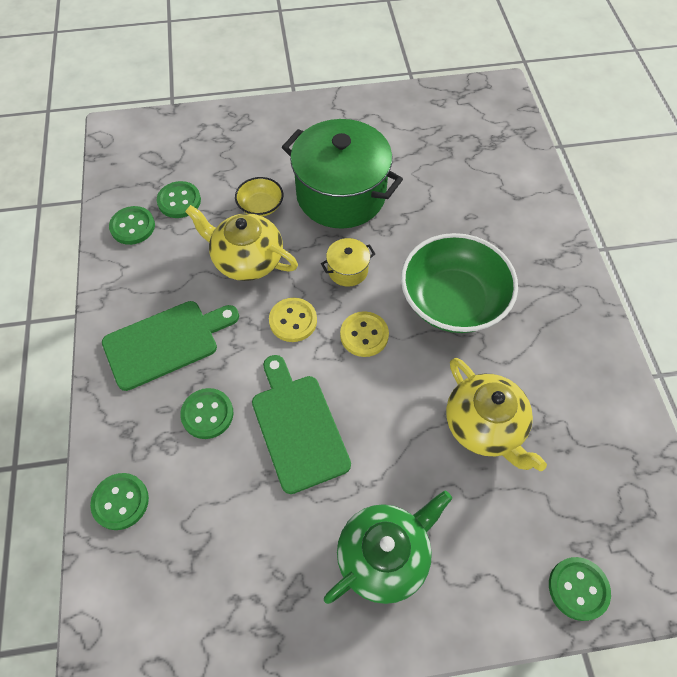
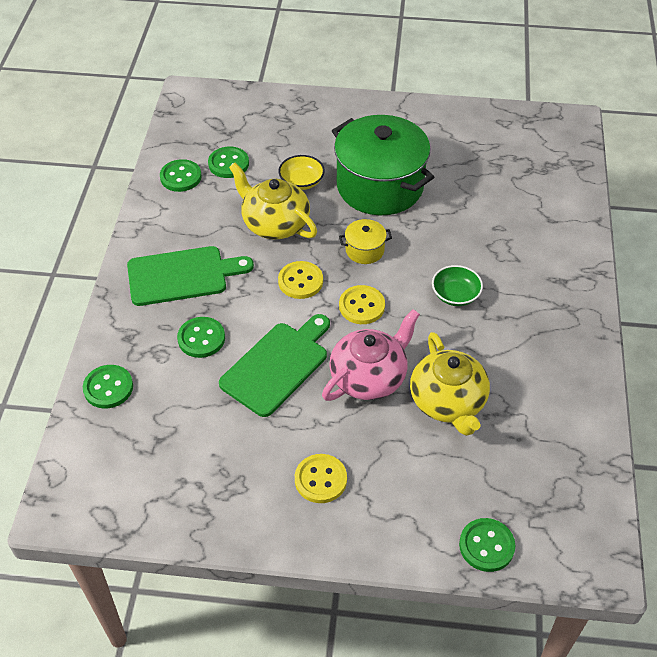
camera: 15 degrees right, 10 degrees down
green cutting board [252,355,351,494] -> green cutting board turned 45 degrees clockwise [219,314,330,417]
green teapot [324,490,452,604] -> yellow button [295,454,347,503]
green bowl [401,233,518,333] -> green bowl [432,265,483,306], size x0.47
none -> pink teapot [322,309,420,401]

